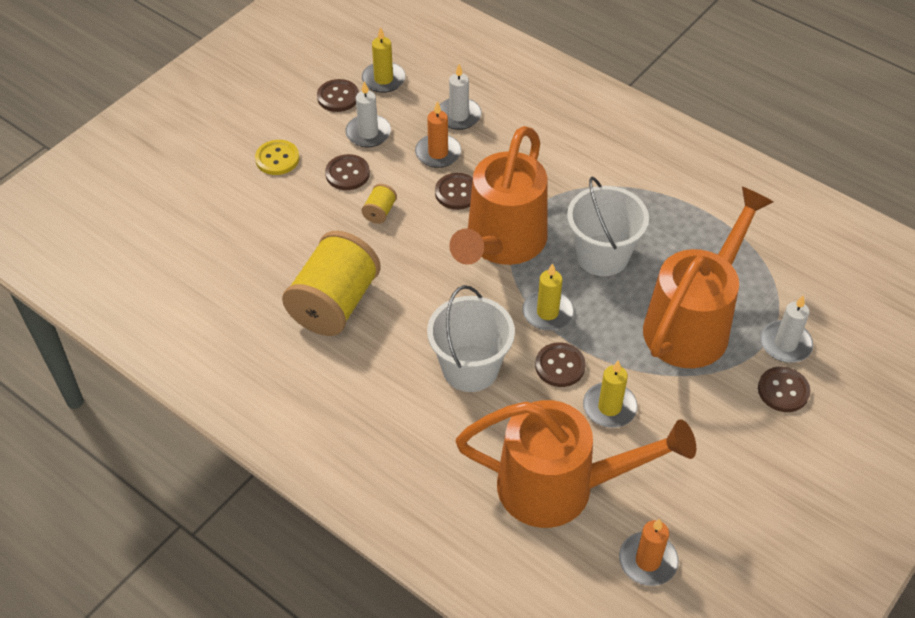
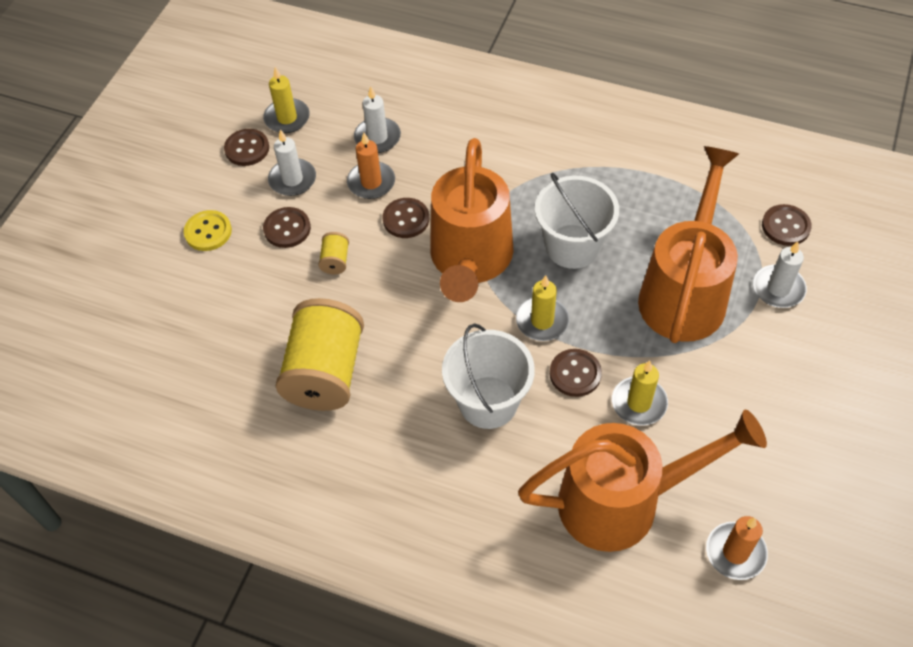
camera: 15 degrees left, 5 degrees up
brown button [758,367,810,412] -> brown button moved to [762,204,812,246]

